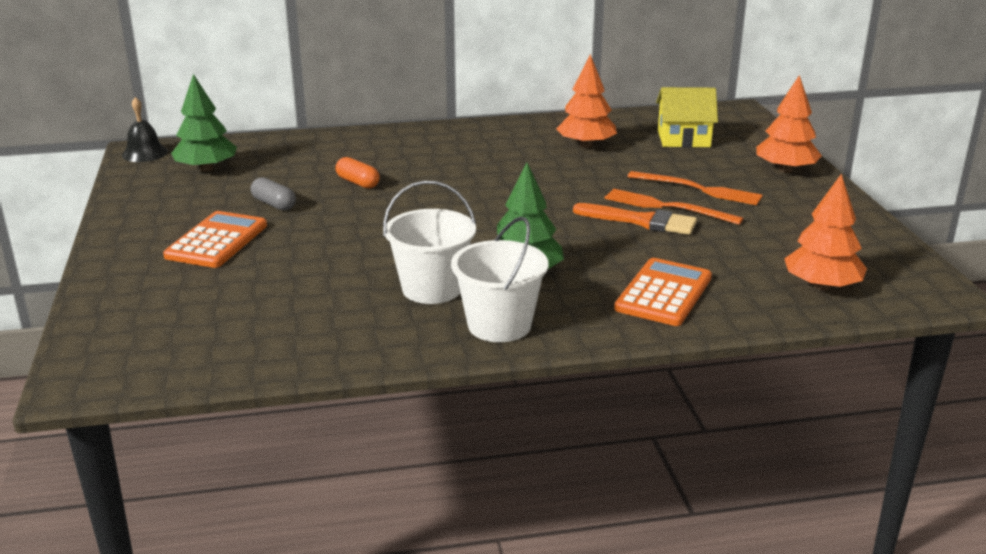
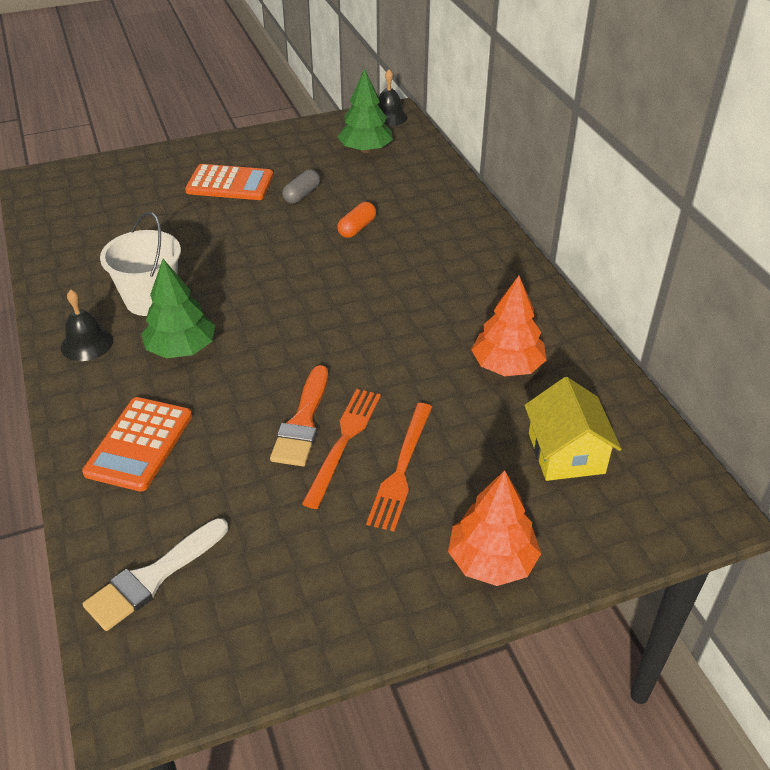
camera: 80 degrees right, 15 degrees up
white bucket [451,217,549,342] -> black bell [61,289,113,361]
orange calculator [614,258,712,326] -> orange calculator turned 90 degrees clockwise [82,397,192,492]
orange tree [784,174,867,290] -> white brush [83,518,228,631]

